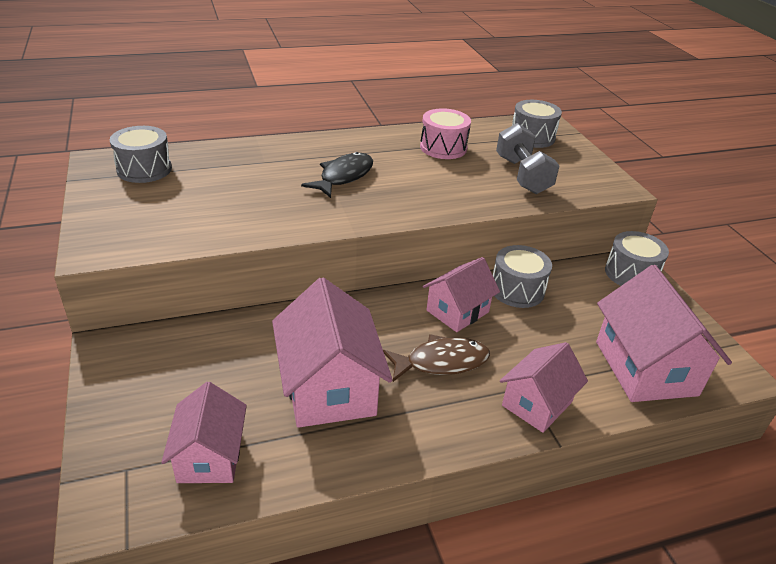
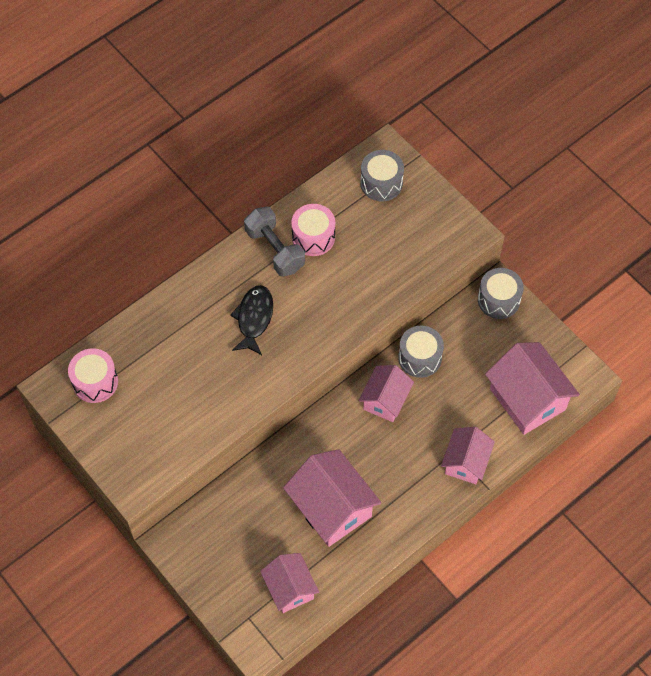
camera: 20 degrees left, 25 degrees up
grey drum [110,126,172,183] -> pink drum [68,349,118,403]
brown fish [383,334,490,382] -> none
grey dumbbell [496,123,560,194] -> grey dumbbell moved to [244,207,305,277]

